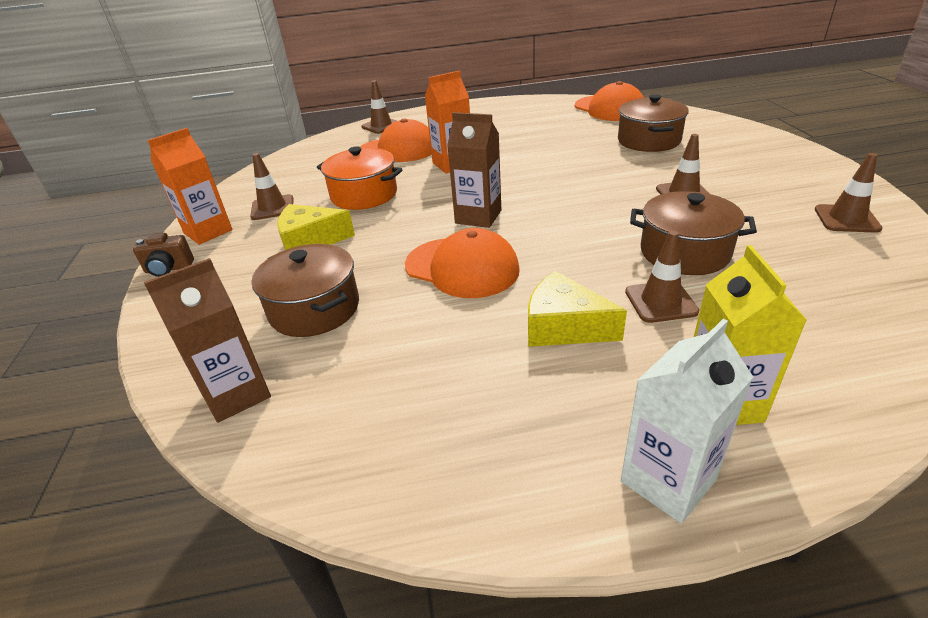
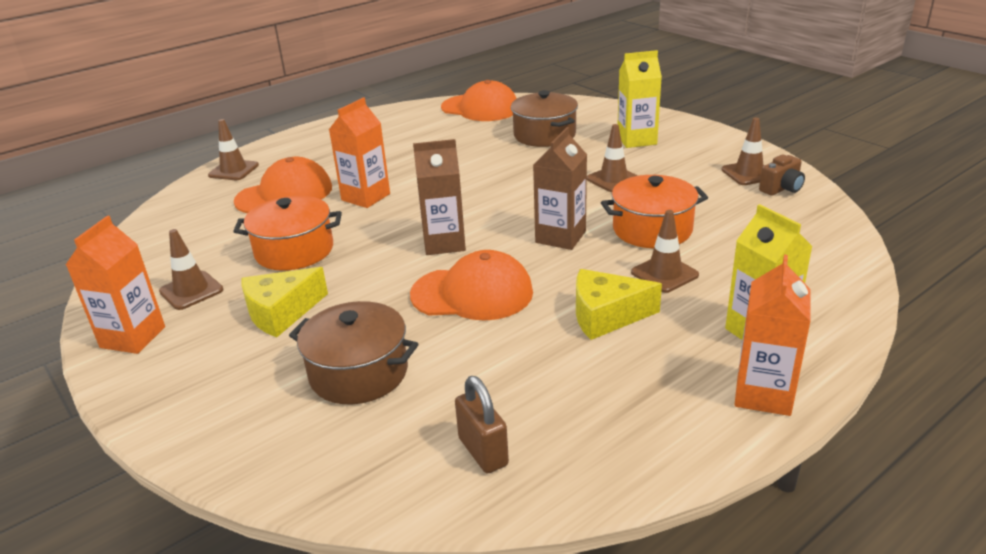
camera: 30 degrees left, 5 degrees down
brown camera [133,233,194,277] -> brown camera moved to [759,154,805,195]
brown carton [144,258,271,423] -> brown carton moved to [533,127,587,250]
white carton [621,319,753,523] -> orange carton [735,255,811,416]
brown pot [630,191,757,275] -> orange pot [601,175,708,248]
none -> brown padlock [455,376,509,473]
none -> yellow carton [618,50,662,148]

